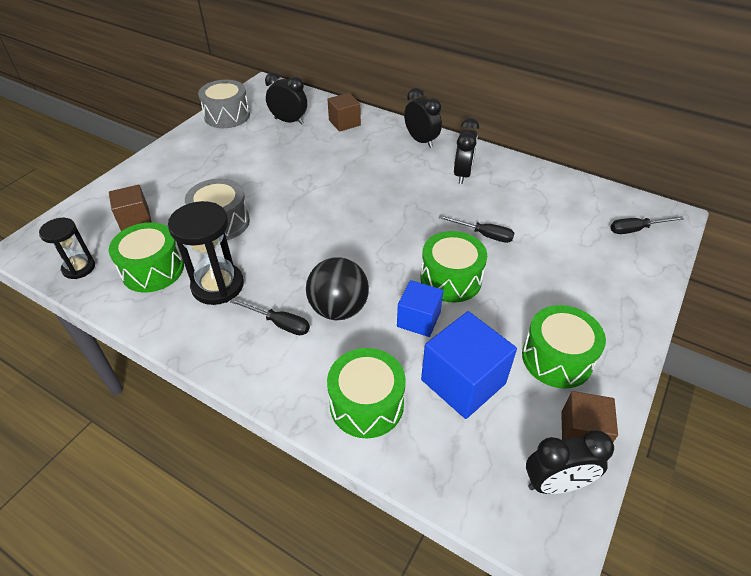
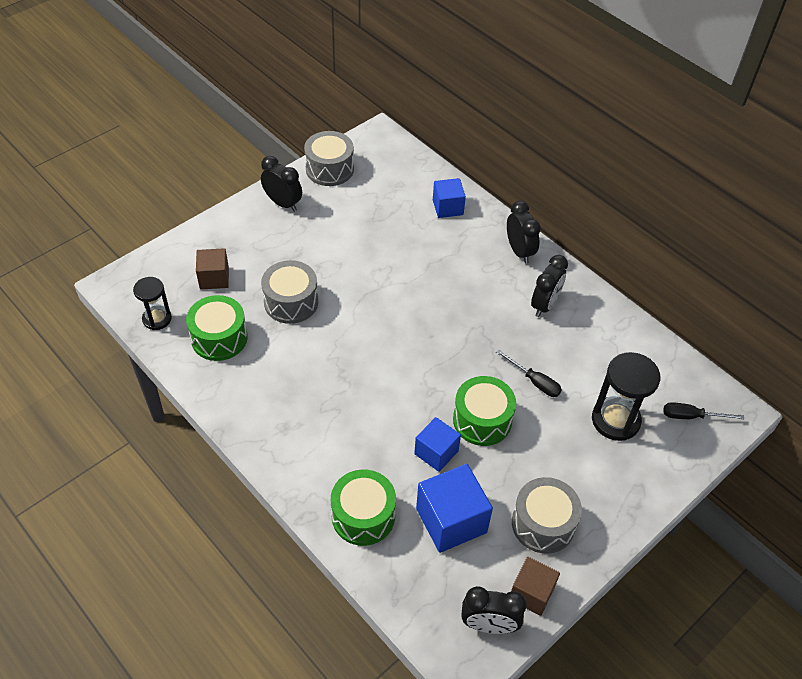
camera: 15 degrees right, 5 degrees up
black hourglass [168,201,244,305] -> black hourglass moved to [592,352,660,441]
black screwdriver [230,298,310,335] -> none
black clock [265,72,307,125] -> black clock moved to [261,156,302,212]
black ball [306,257,369,320] -> none
brown cube [327,93,361,132] -> blue cube [433,178,466,218]
green drum [522,305,606,389] -> grey drum [512,477,582,554]

